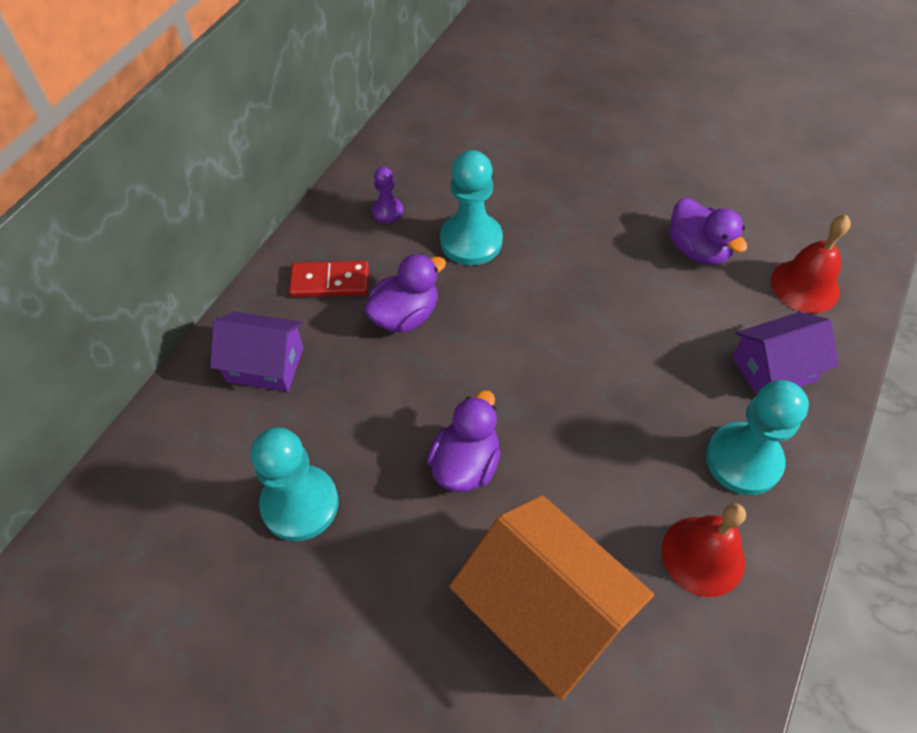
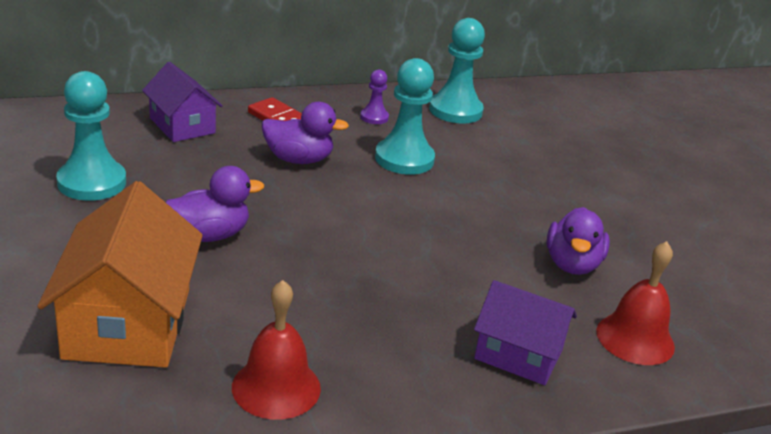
camera: 40 degrees right, 25 degrees down
turquoise pawn [706,380,809,495] -> turquoise pawn moved to [429,18,485,124]

